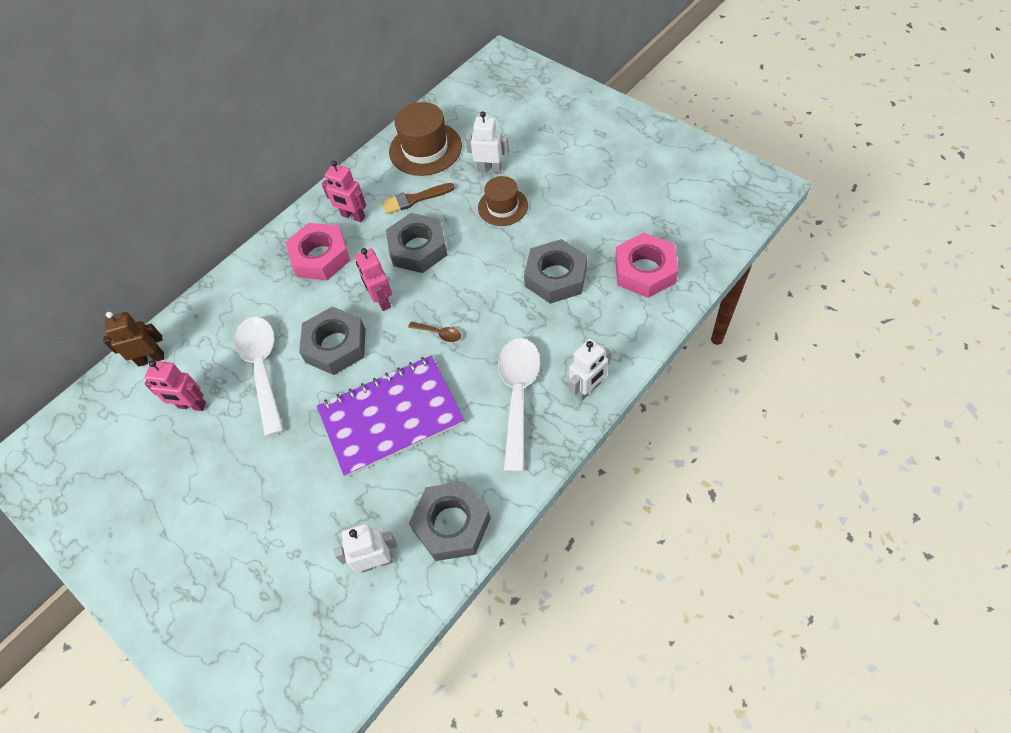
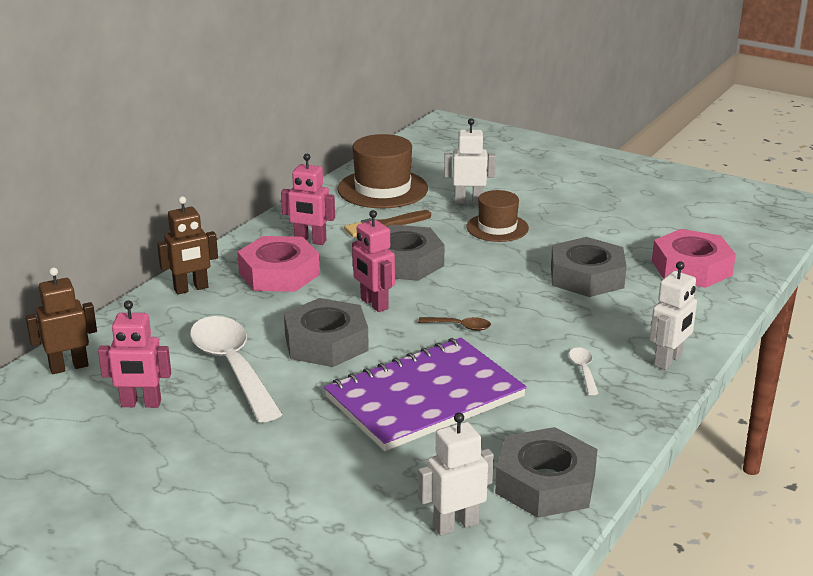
camera: 15 degrees left, 30 degrees down
white spoon [498,338,540,472] -> white spoon [569,347,599,395], size x0.42
none -> brown robot [157,196,218,294]

